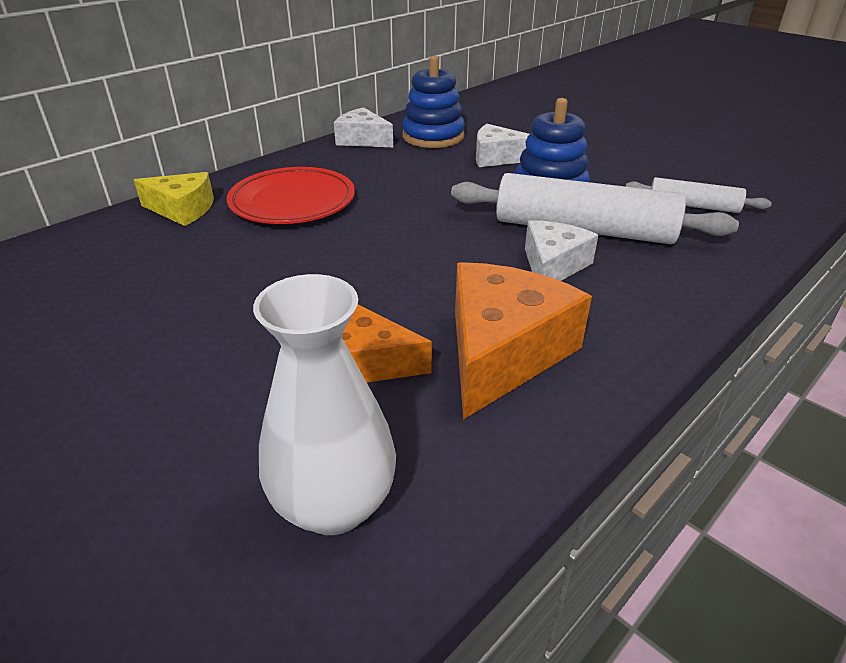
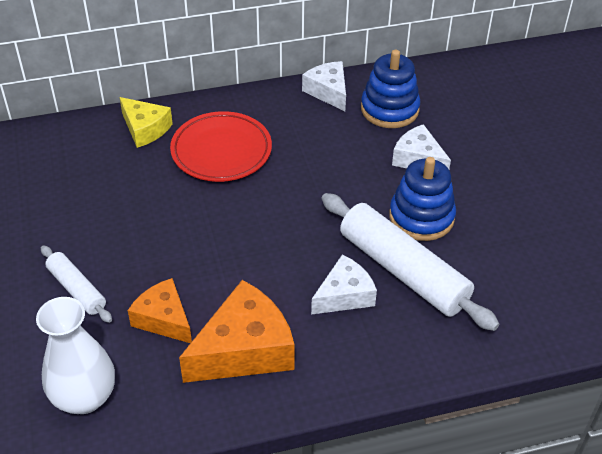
camera: 30 degrees right, 10 degrees up
white rolling pin [626,177,772,213] -> white rolling pin moved to [41,245,112,323]

